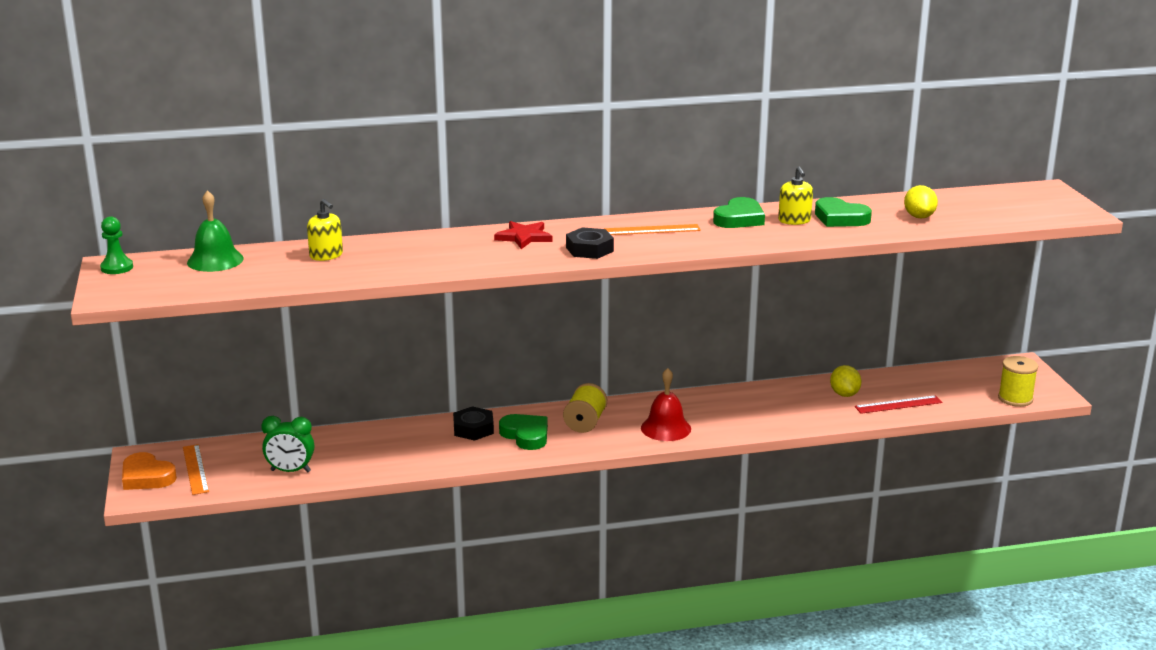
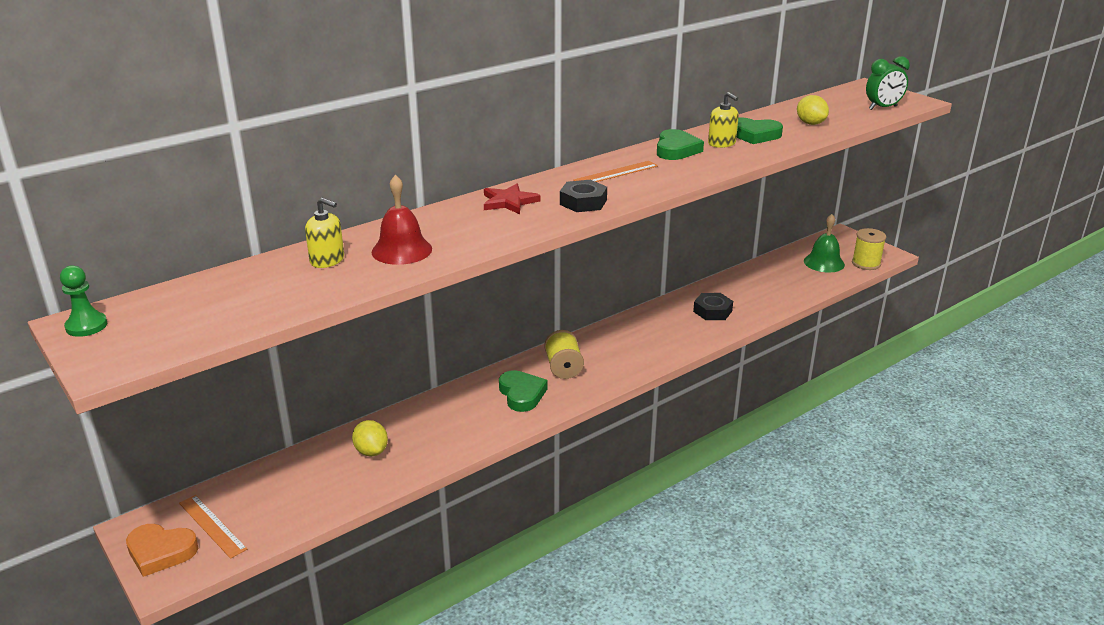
camera: 25 degrees left, 5 degrees up
green bell [187,190,244,272] -> green bell moved to [804,214,845,272]
green clock [261,416,314,472] -> green clock moved to [866,56,910,110]
black nut [453,406,494,441] -> black nut moved to [693,293,733,320]
green heart [499,414,548,450] -> green heart turned 45 degrees clockwise [499,370,548,412]
red bell [641,368,691,441] -> red bell moved to [372,175,432,265]
yellow lemon [830,365,861,397] -> yellow lemon moved to [352,420,388,456]
red ruler [855,395,942,414] -> none

